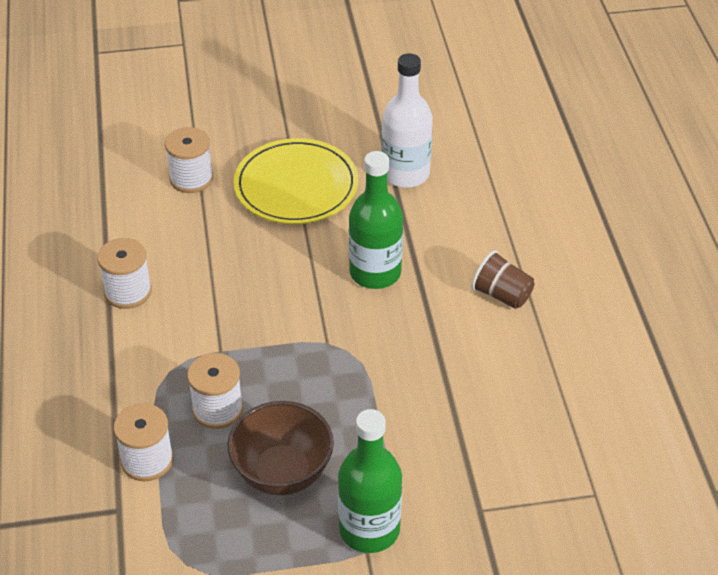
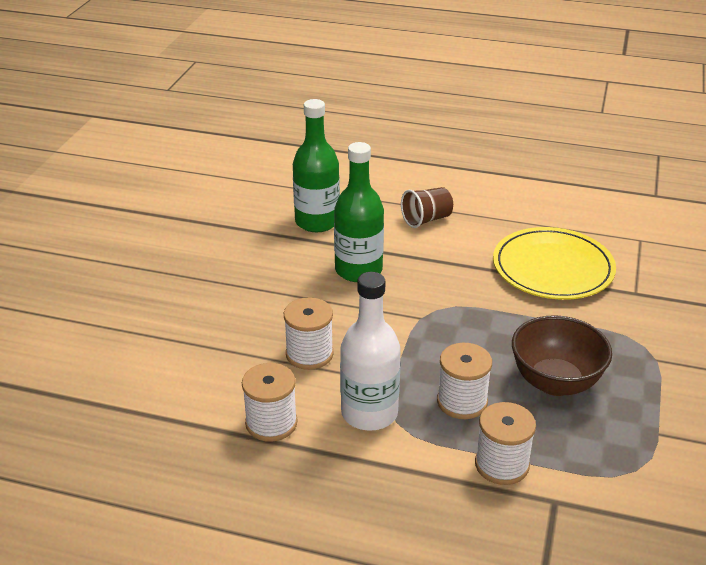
camera: 65 degrees left, 10 degrees down
white spool [165,127,213,193] -> white spool moved to [284,297,334,370]
yellow plate [233,138,358,224] -> yellow plate moved to [493,227,616,300]
green bottle [338,409,402,553] -> green bottle moved to [293,99,340,232]
white bottle [381,53,433,188] -> white bottle moved to [340,272,401,431]

